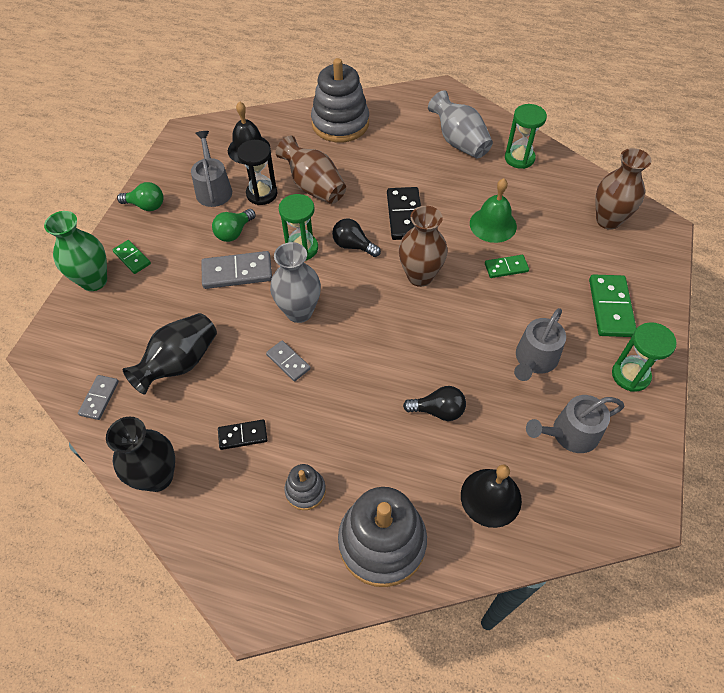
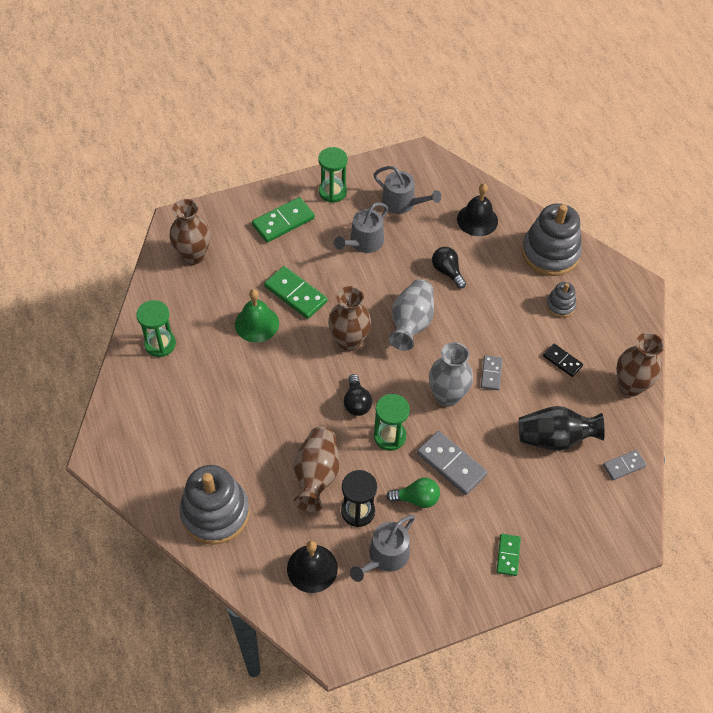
camera: 130 degrees left, 0 degrees up
green vase [44,211,107,291] -> none
black vase [106,417,175,492] -> brown vase [616,332,664,397]
green light bulb [117,182,163,211] -> none
black domino [387,187,421,240] -> none
grey vase [428,90,493,158] -> grey vase moved to [388,279,434,351]
green domino [485,255,529,278] -> green domino [264,266,327,319], size x1.69
grey watering can [514,308,566,381] -> grey watering can turned 135 degrees clockwise [334,202,388,253]

